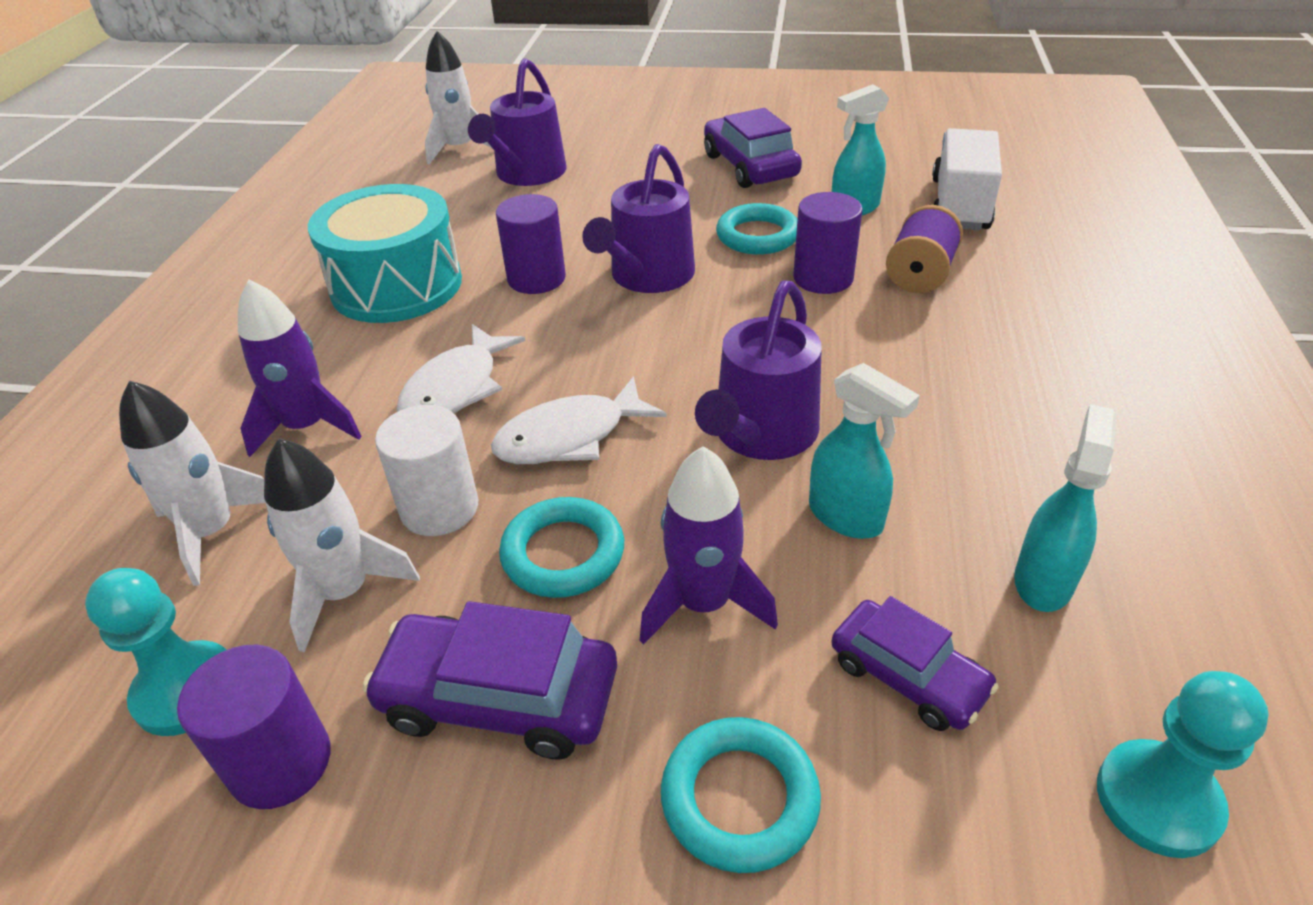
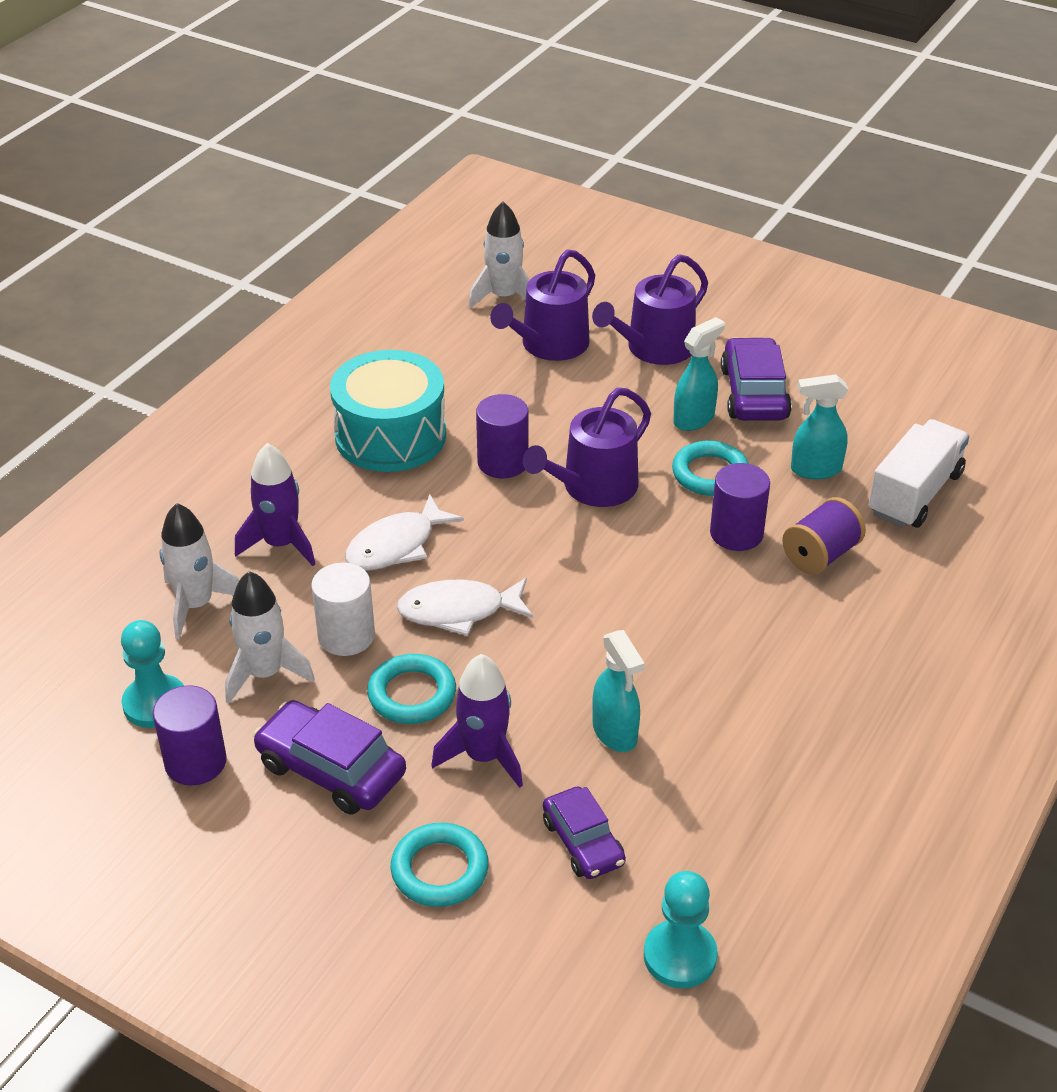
camera: 20 degrees right, 0 degrees up
purple watering can [695,280,822,460] -> purple watering can moved to [592,254,708,365]
turquoise spray bottle [1014,404,1117,612] -> turquoise spray bottle moved to [673,317,725,431]

